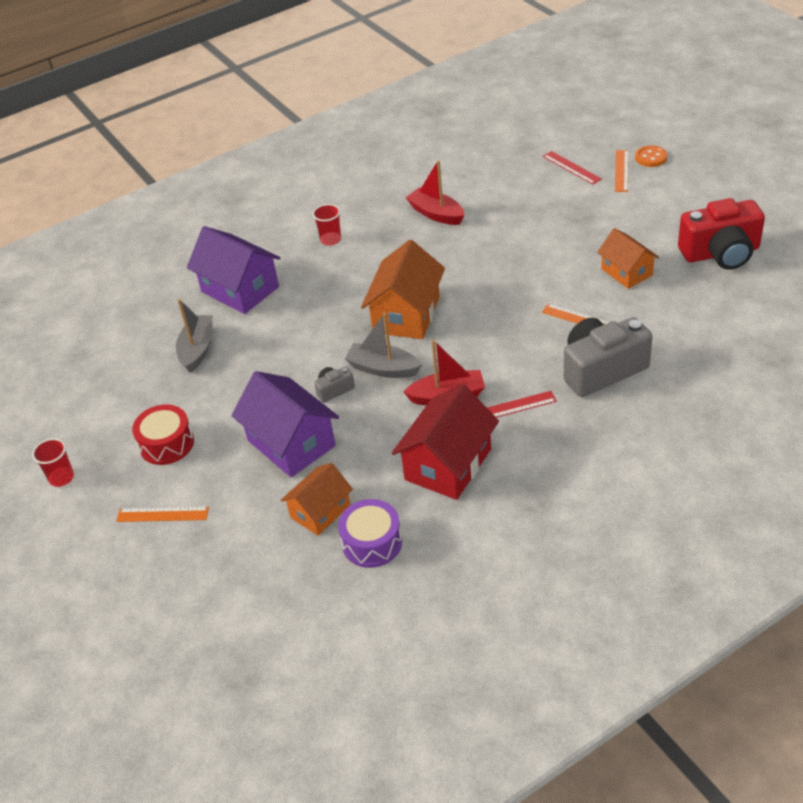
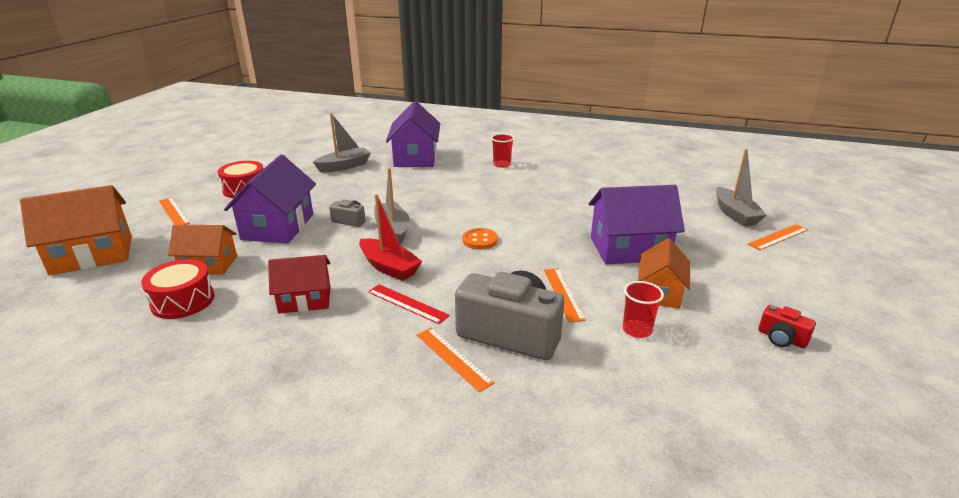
camera: 45 degrees right, 15 degrees down
red cup [32,438,74,487] -> red cup moved to [623,281,664,338]
purple drum [338,499,402,568] -> red drum [141,259,215,319]
orange house [361,240,445,339] -> orange house moved to [20,185,132,276]
red house [392,384,499,500] -> red house [268,255,331,314], size x0.63
red boat [406,160,465,225] -> none
red ruler [543,151,602,185] -> grey boat [716,149,767,226]
orange button [635,145,667,167] -> orange button moved to [462,228,498,250]
red camera [678,198,765,270] -> red camera [758,305,816,348], size x0.45
none -> orange ruler [417,328,495,392]
none -> purple house [589,185,685,264]

